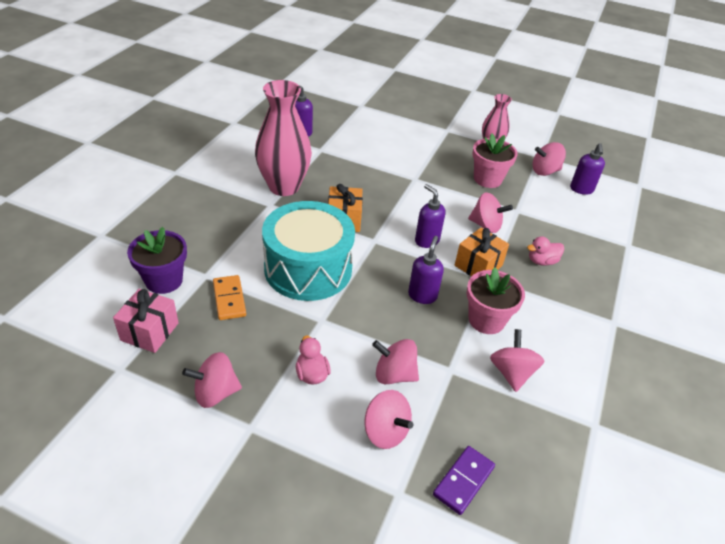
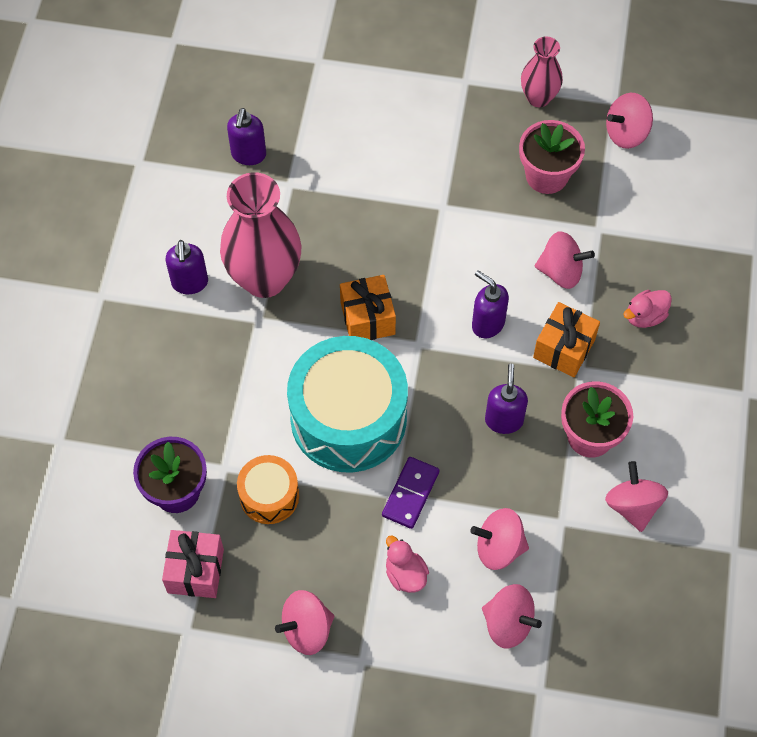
camera: 10 degrees left, 20 degrees up
orange domino [213,275,246,320] -> orange drum [237,455,299,524]
purple domino [433,446,495,515] -> purple domino moved to [382,457,439,529]
purple soap dispenser [570,143,605,195] -> purple soap dispenser moved to [165,240,208,294]

